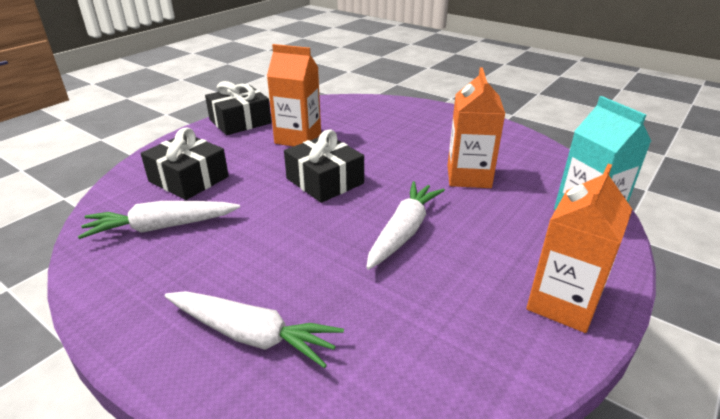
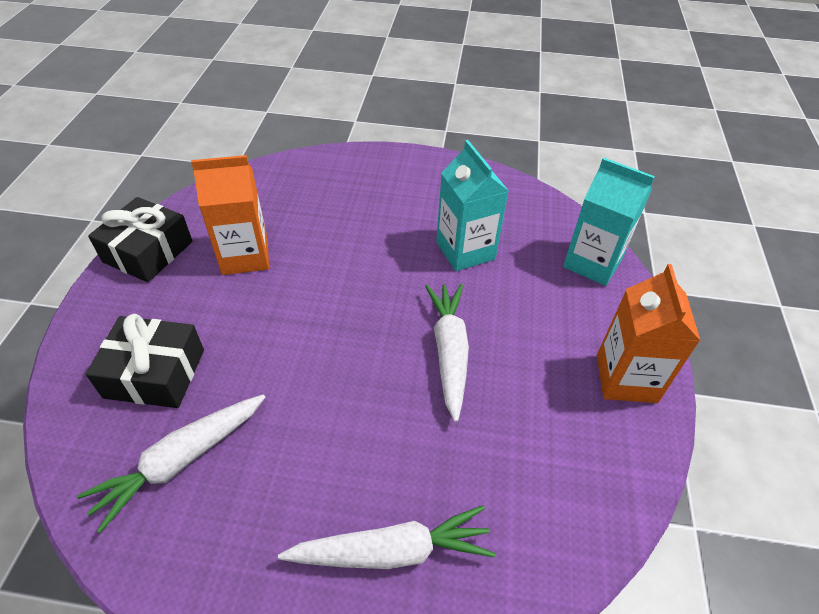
camera: 30 degrees left, 15 degrees up
black gift [284,129,364,203] -> none
orange carton [447,67,505,188] -> turquoise carton [436,140,509,271]

